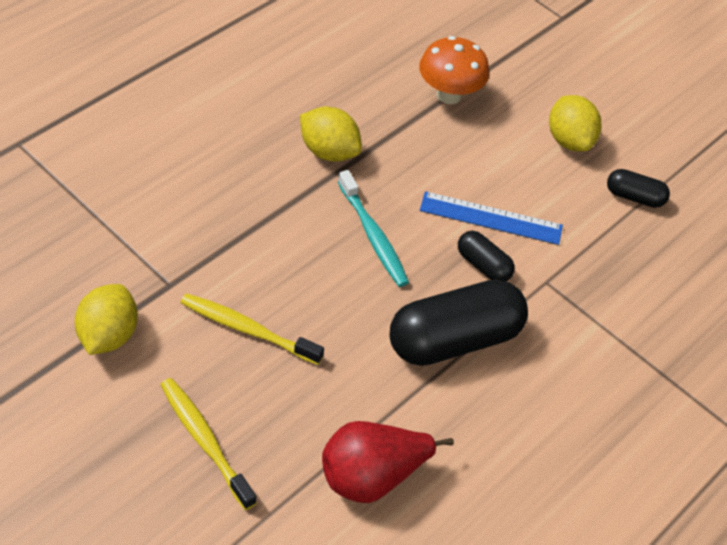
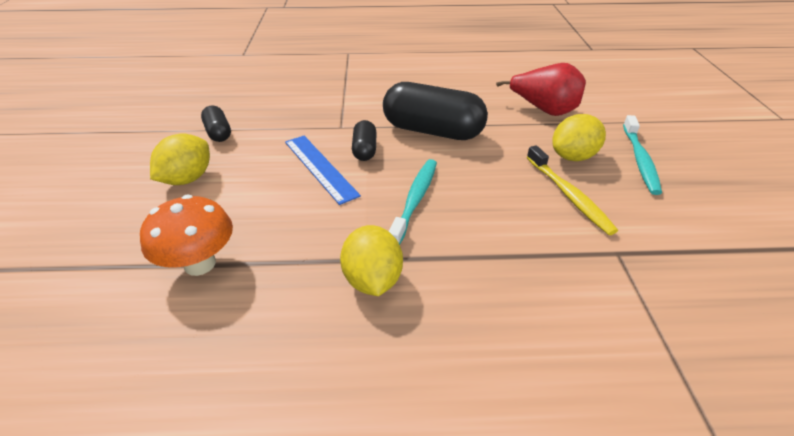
camera: 130 degrees left, 10 degrees down
yellow lemon [75,284,138,355] -> yellow lemon moved to [552,114,606,161]
yellow toothbrush [160,378,257,510] -> turquoise toothbrush [623,115,662,195]

